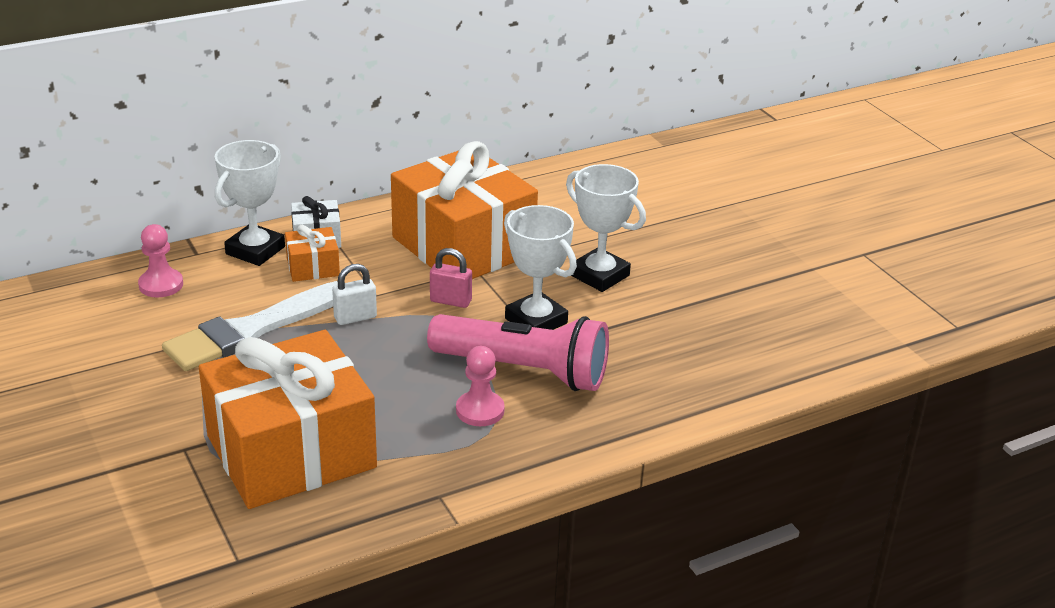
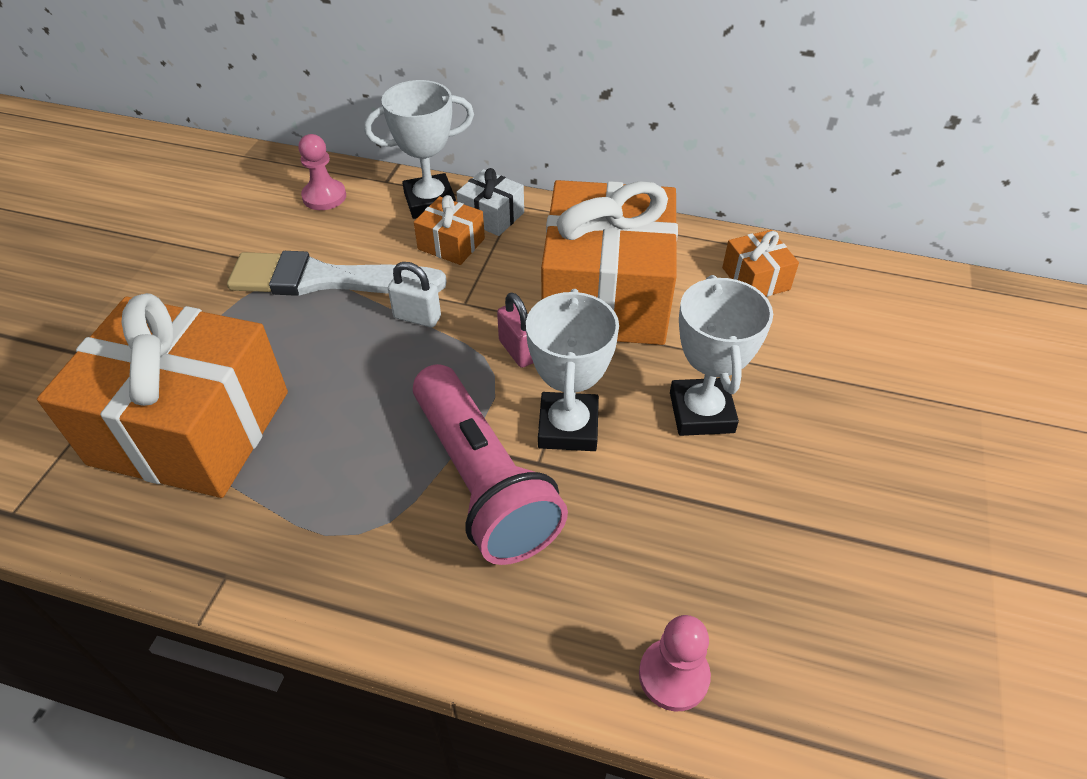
camera: 45 degrees right, 15 degrees up
pink pawn [456,346,505,426] -> pink pawn moved to [639,615,711,711]
none -> orange gift [722,230,799,297]

